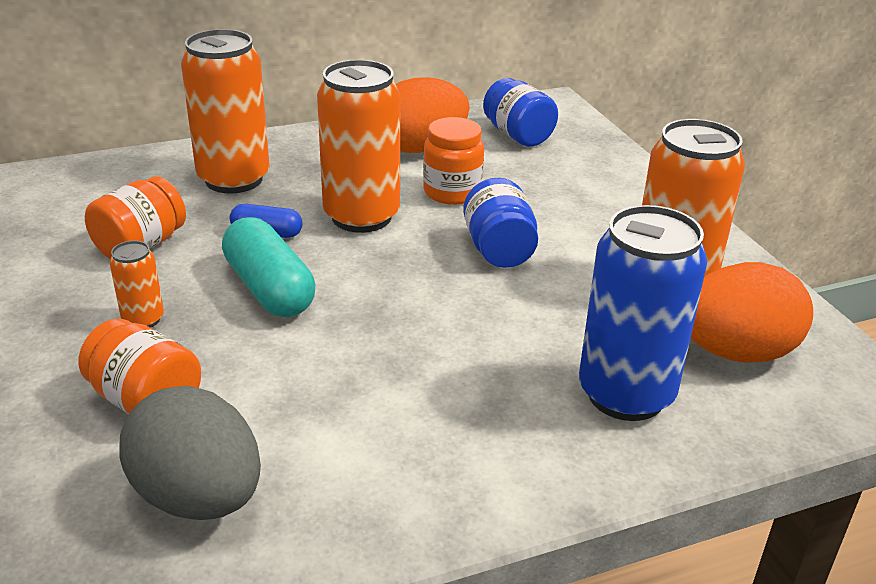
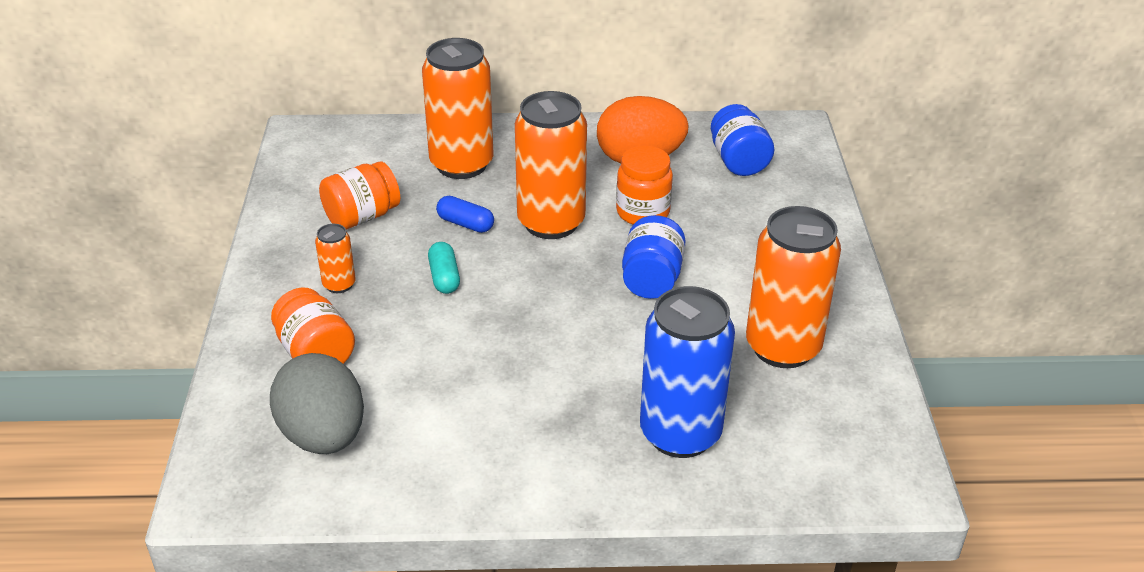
camera: 20 degrees right, 5 degrees up
turquoise capsule [222,217,315,317] -> turquoise capsule [428,242,460,294], size x0.56
orange egg [691,262,813,363] -> none

